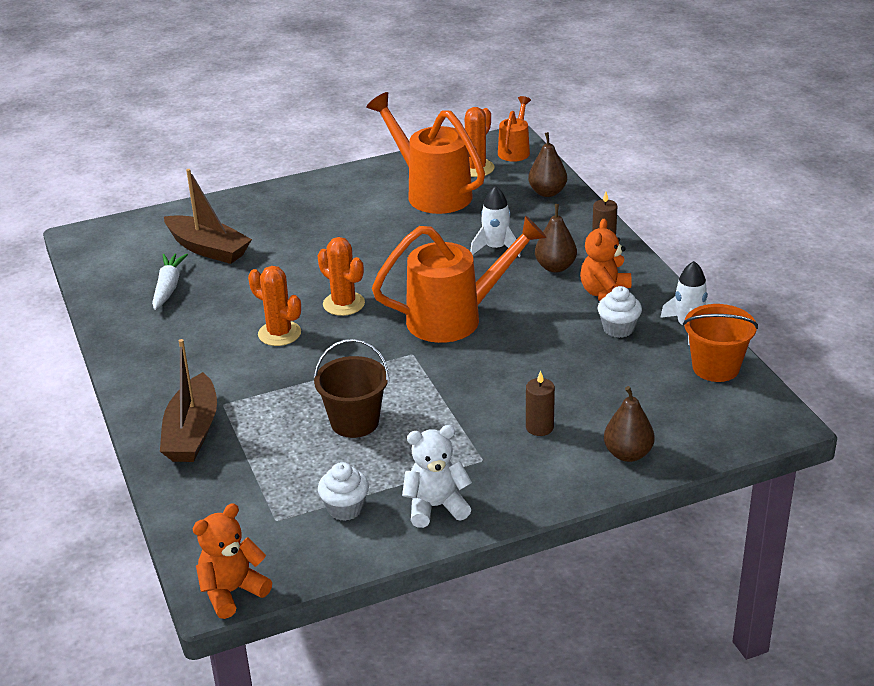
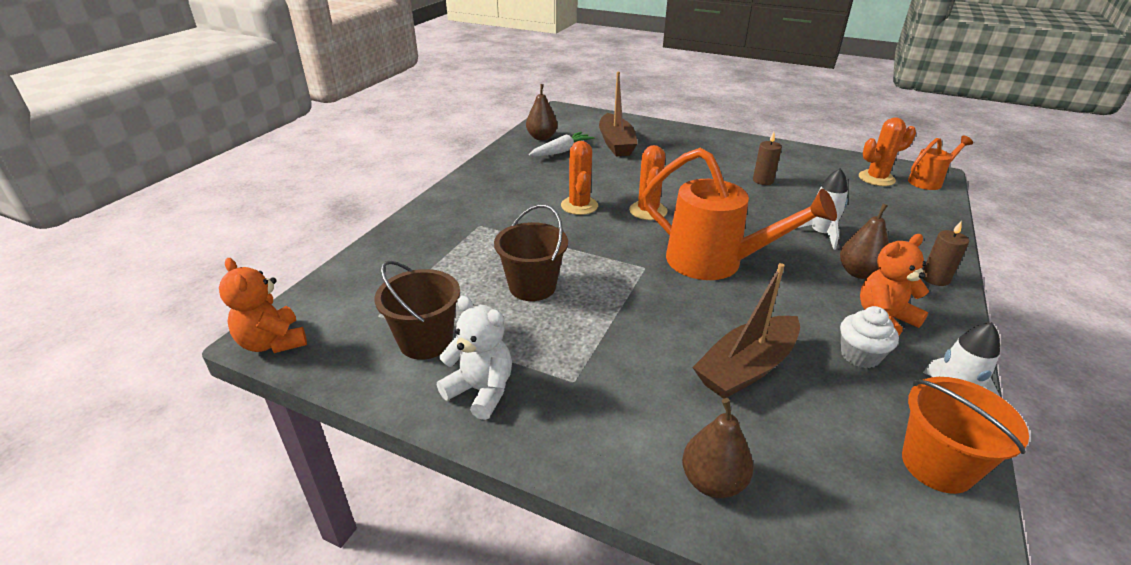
camera: 45 degrees right, 0 degrees up
brown boat [160,339,217,462] -> brown boat moved to [692,263,800,399]
orange teddy bear [193,503,272,619] -> orange teddy bear turned 135 degrees counterclockwise [219,258,307,353]
white cupcake [318,462,369,521] -> brown bucket [374,260,460,360]
orange watering can [366,92,485,214] -> none
brown candle [526,370,555,436] -> brown candle moved to [753,132,782,185]
brown pear [528,132,567,197] -> brown pear moved to [526,84,558,140]

